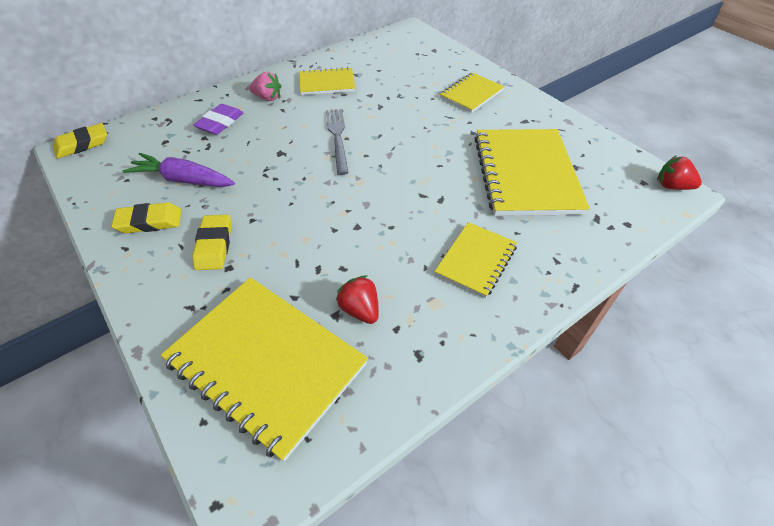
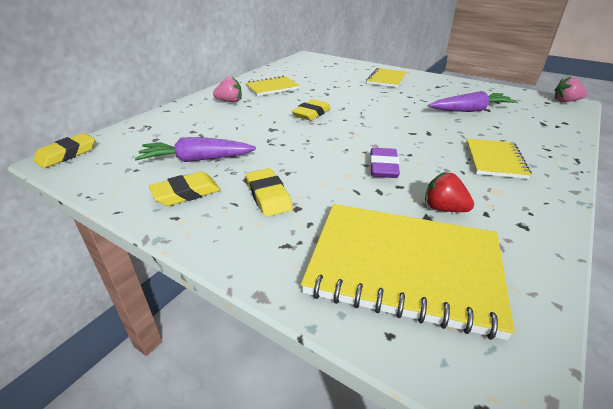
camera: 20 degrees left, 15 degrees down
purple eraser [193,104,243,135] -> purple eraser moved to [370,148,400,178]
grey fork [326,109,349,175] -> yellow eraser [292,99,331,121]
yellow notebook [474,129,590,216] -> purple carrot [428,91,518,112]
red strawberry [657,155,702,190] -> pink strawberry [554,77,587,102]

